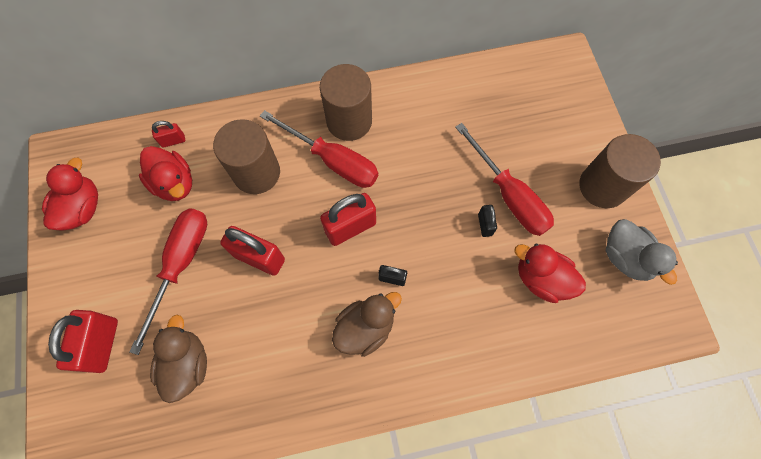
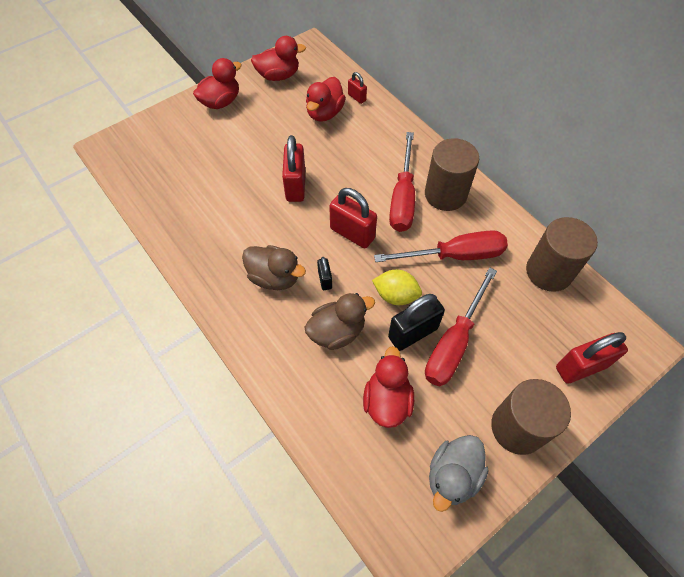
camera: 65 degrees right, 10 degrees down
red padlock [48,310,118,373] -> red padlock moved to [556,332,628,384]
red screwdriver [129,208,207,355] -> red screwdriver moved to [374,230,508,262]
brown duck [150,315,207,403] -> brown duck moved to [305,293,375,350]
brown cylinder [213,119,280,194] -> brown cylinder moved to [526,217,598,292]
black padlock [478,205,497,237] -> black padlock [388,294,445,351], size x1.93
none -> red duck [193,58,242,109]
none -> yellow lemon [372,270,422,305]

